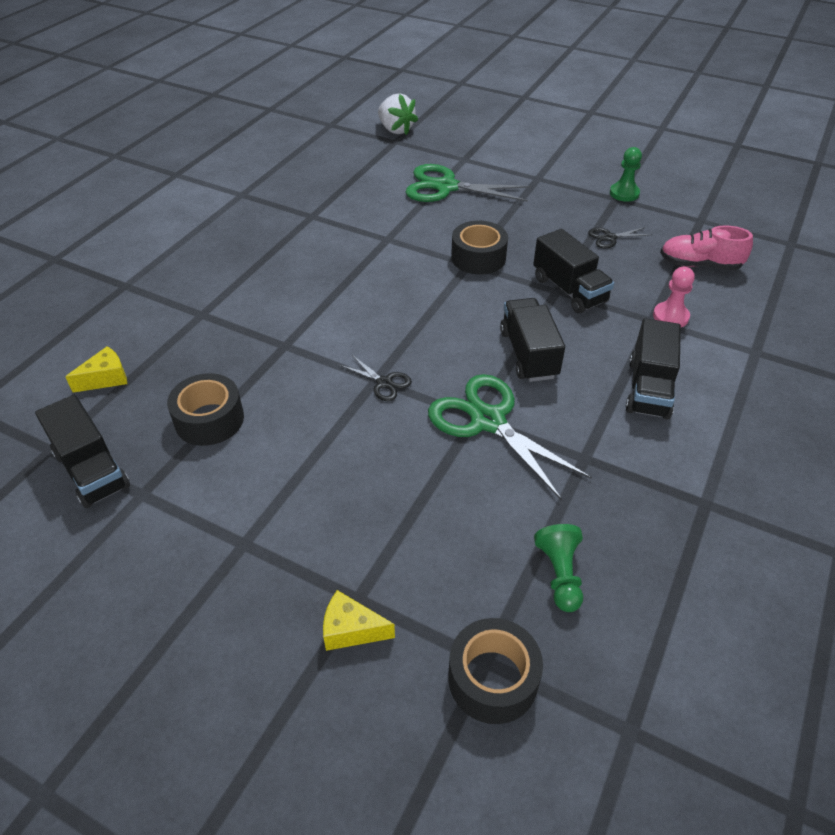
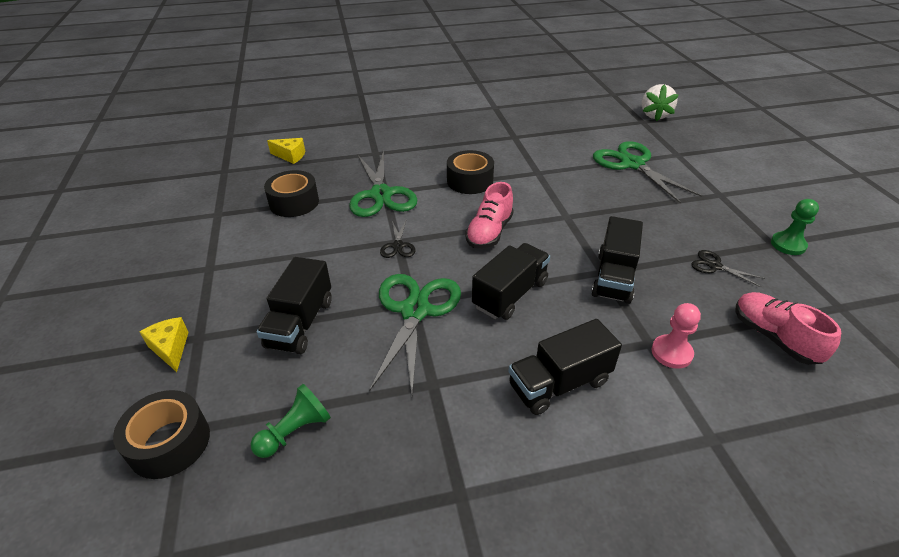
camera: 50 degrees right, 5 degrees down
black truck [35,395,130,508] -> black truck moved to [256,257,332,354]
black tape [451,221,508,274] -> black tape moved to [447,150,494,194]
none -> green scissors [349,151,417,217]
none -> pink shoe [465,182,514,249]

